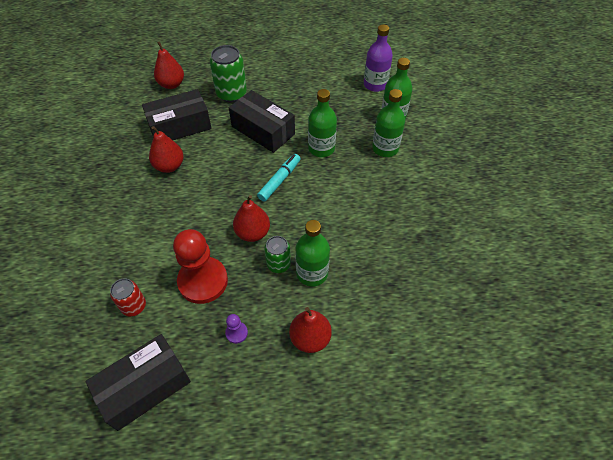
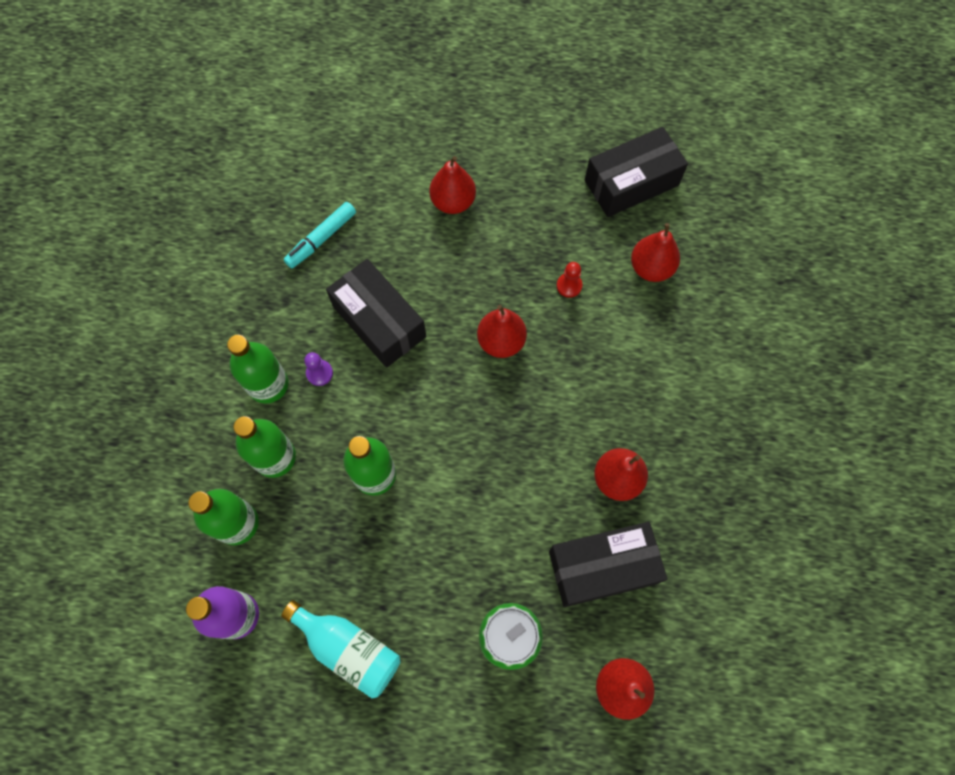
camera: 170 degrees left, 15 degrees up
red can [110,278,146,317] -> red pear [631,223,680,282]
red pawn [173,229,228,304] -> red pawn [557,262,582,298], size x0.42
purple pawn [225,314,248,344] -> purple pawn moved to [304,352,333,386]
black box [229,90,295,153] -> black box moved to [326,259,426,368]
turquoise marker [257,154,300,202] -> turquoise marker moved to [284,202,356,268]
green can [265,236,291,273] -> none
green bottle [296,220,330,287] -> green bottle moved to [227,335,288,404]
none -> turquoise bottle [281,600,401,698]

